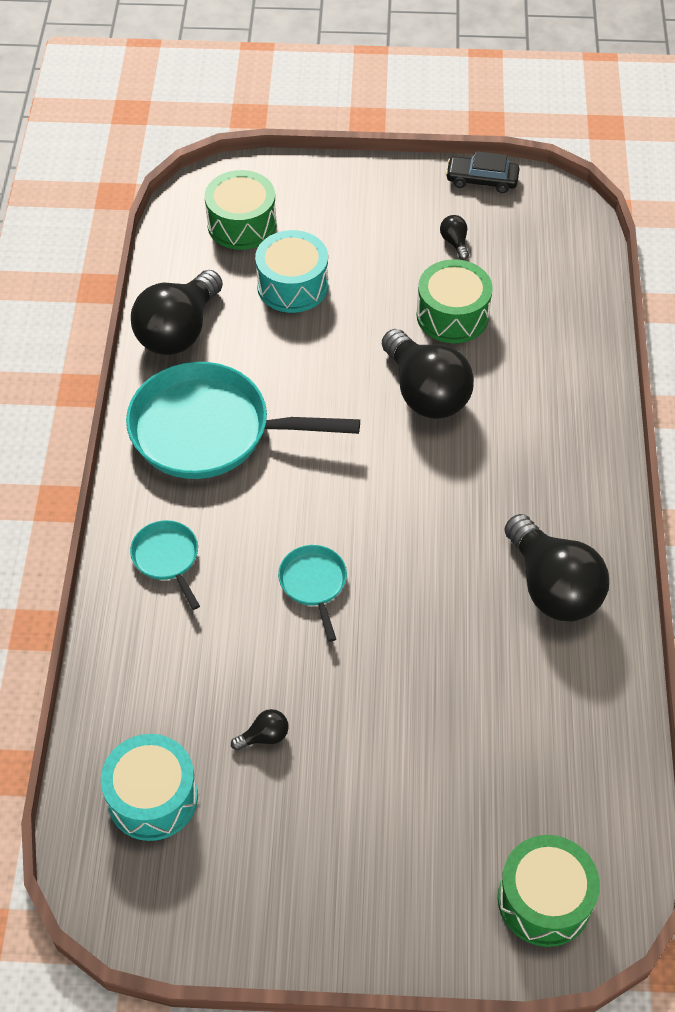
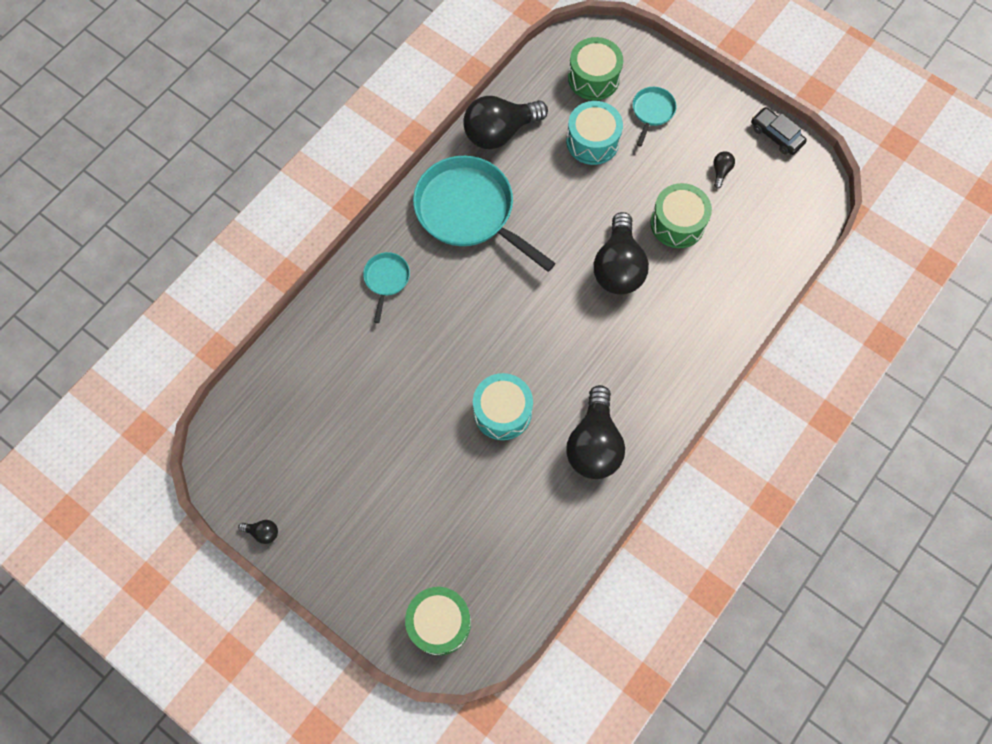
camera: 35 degrees right, 15 degrees up
turquoise drum [101,734,198,841] -> turquoise drum moved to [473,373,533,440]
black light bulb [231,709,289,751] -> black light bulb moved to [238,520,278,544]
turquoise pan [278,545,347,642] -> turquoise pan moved to [633,87,677,147]

